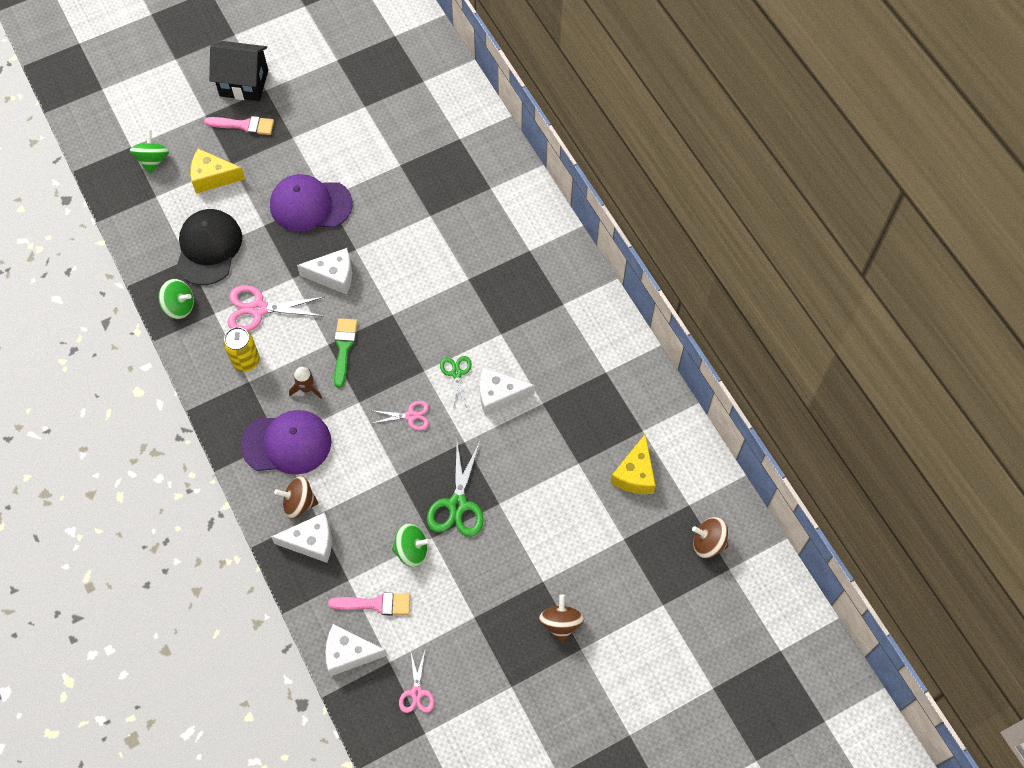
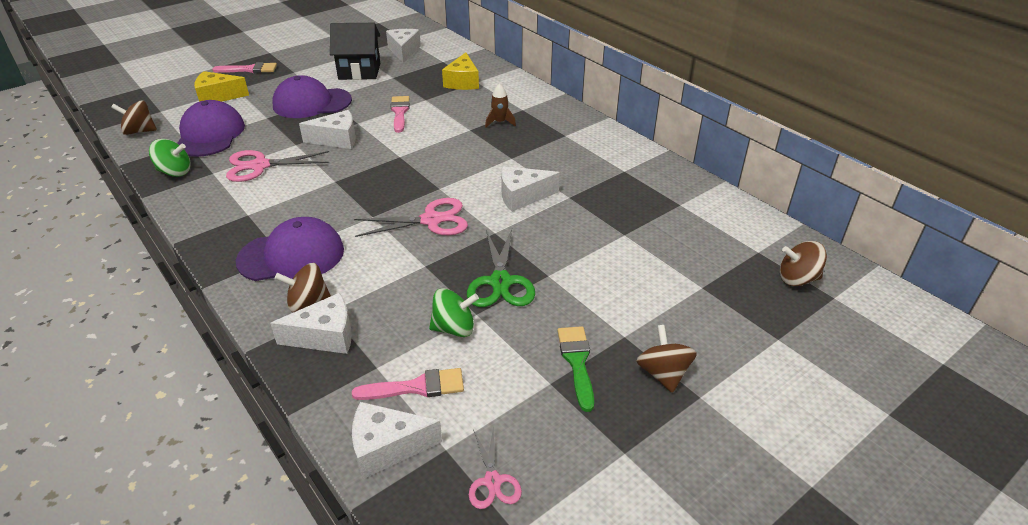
camera: 10 degrees left, 25 degrees down
green spinning top [130,130,169,174] -> none
black cap [176,209,242,285] -> purple cap [177,100,245,157]
black house [209,41,268,101] -> black house moved to [330,23,380,80]
yellow can [223,327,260,372] -> none
brown rocket [289,367,322,399] -> brown rocket moved to [485,83,516,128]
green brush [334,318,358,388] -> green brush moved to [557,326,594,412]
pink scissors [370,401,429,430] -> pink scissors [354,198,468,237], size x1.70
green scissors [440,356,472,409] -> none
yellow cheese [611,434,656,494] -> yellow cheese moved to [442,52,479,90]
none -> brown spinning top [111,100,157,135]
none -> white cheese [386,29,421,63]
none -> pink brush [390,96,410,133]

